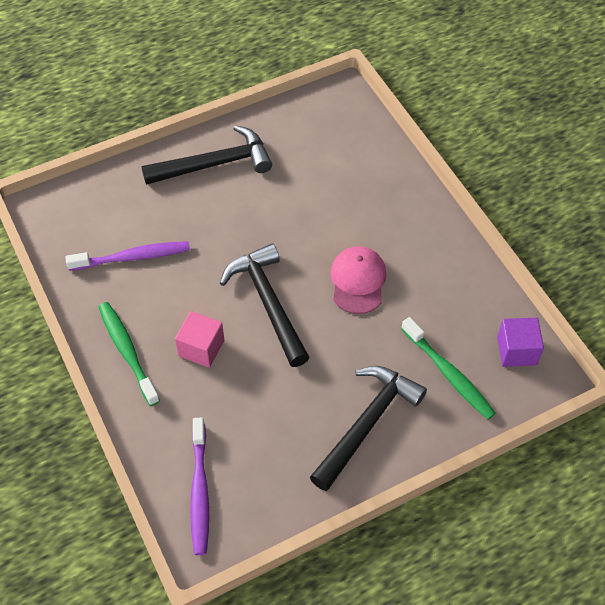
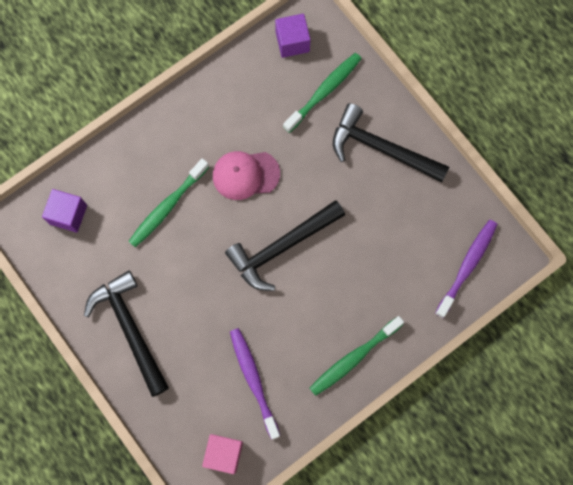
camera: 100 degrees left, 20 degrees up
pink cube [175,311,224,368] -> pink cube moved to [202,434,243,474]
purple toothbrush [190,418,209,555] -> purple toothbrush turned 45 degrees counterclockwise [435,220,498,318]
none -> purple cube [42,189,87,233]
none -> green toothbrush [128,158,209,247]

